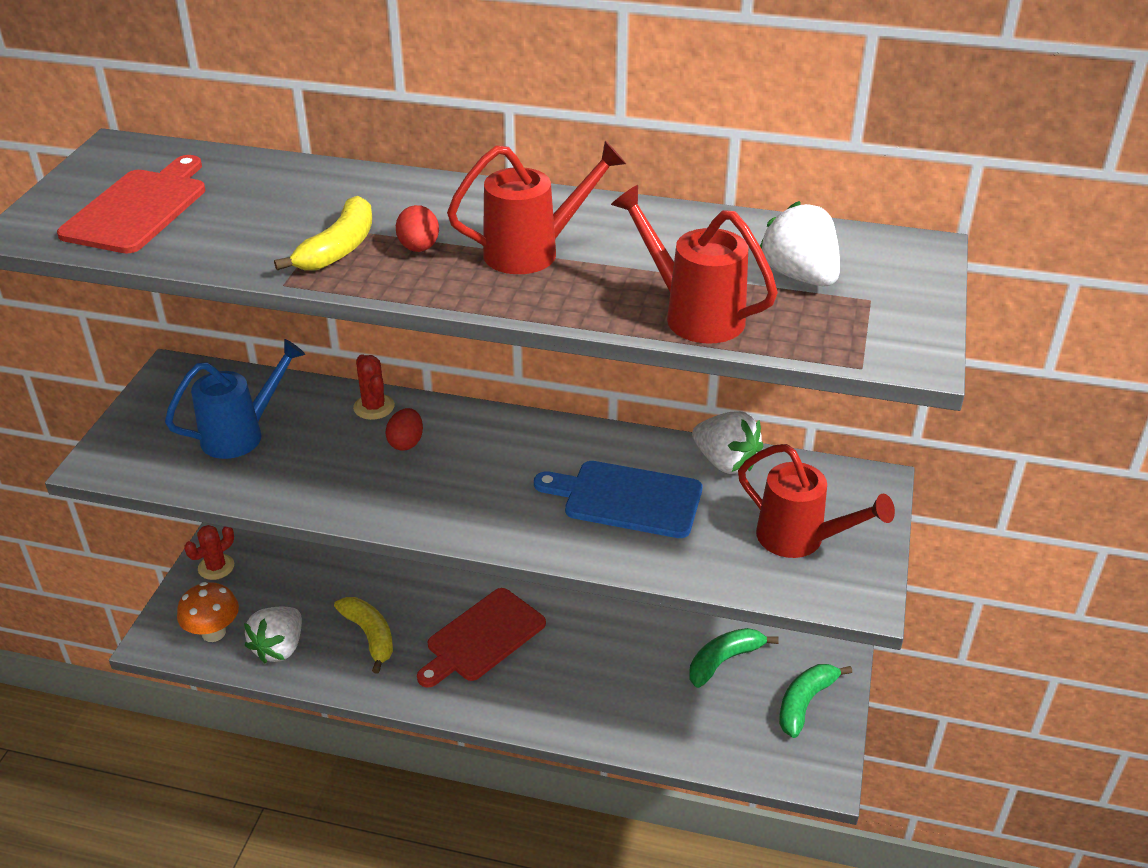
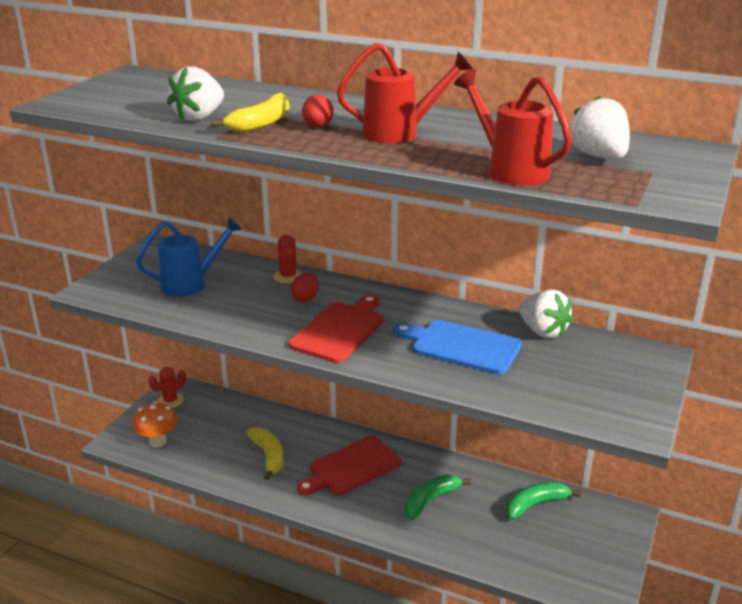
camera: 10 degrees right, 10 degrees down
red cutting board [57,155,205,254] -> red cutting board moved to [289,295,384,363]
white strawberry [244,607,302,663] -> white strawberry moved to [167,66,224,121]
red watering can [738,444,895,558] -> none
green banana [779,664,852,738] -> green banana moved to [405,474,471,520]

